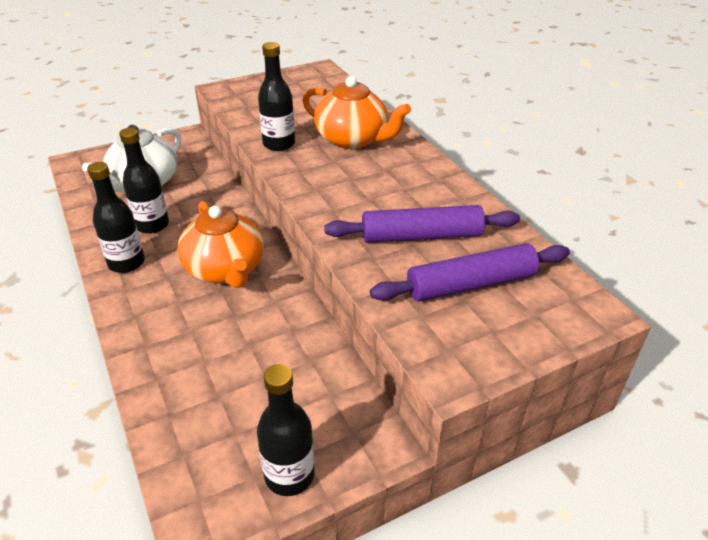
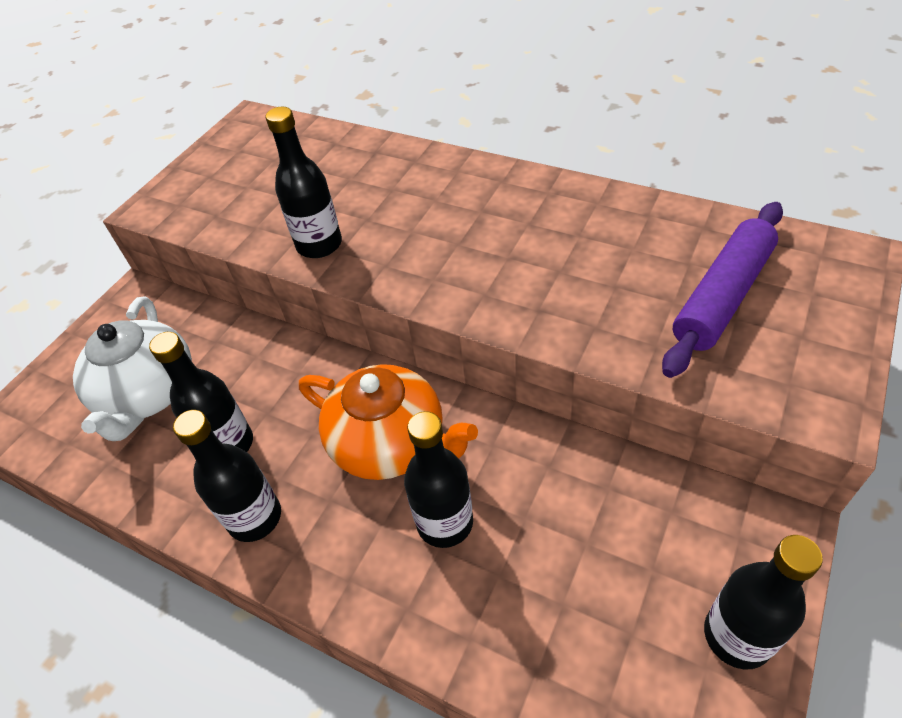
camera: 30 degrees left, 10 degrees up
orange teapot [302,76,411,149] -> none
purple rolling pin [324,205,520,243] -> none
none -> black bottle [404,411,473,548]

